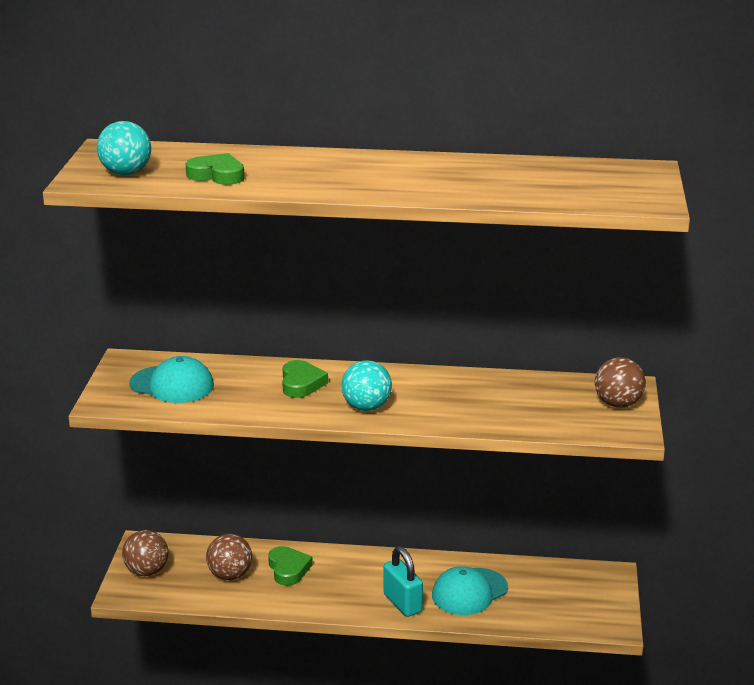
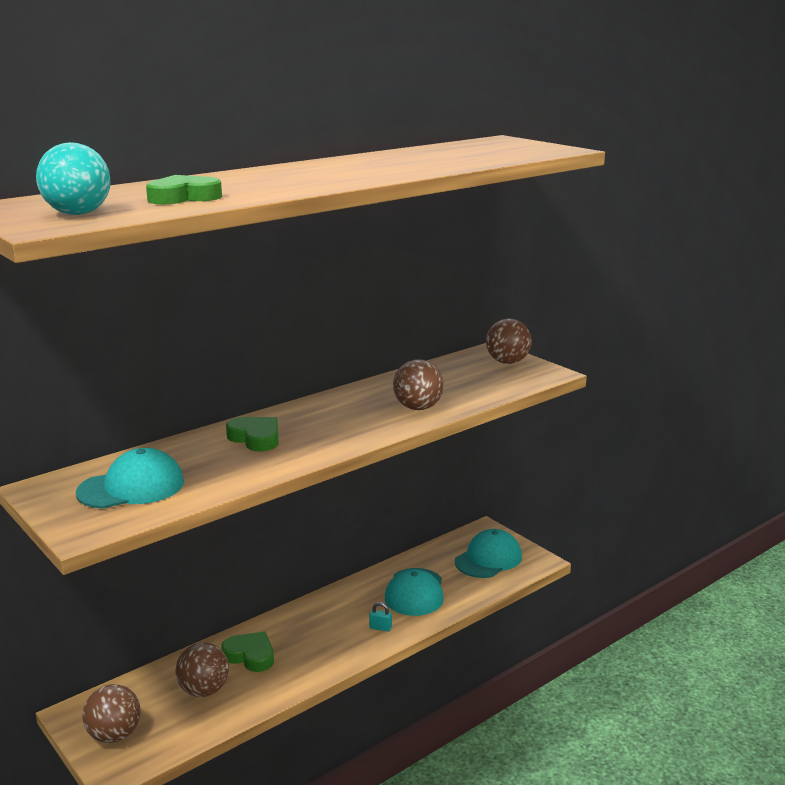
camera: 45 degrees left, 5 degrees down
turquoise ball [341,360,392,411] -> none
turquoise padlock [383,546,423,617] -> turquoise padlock [369,602,392,632], size x0.46
none -> brown ball [393,360,444,410]
none -> turquoise cap [455,529,522,578]

